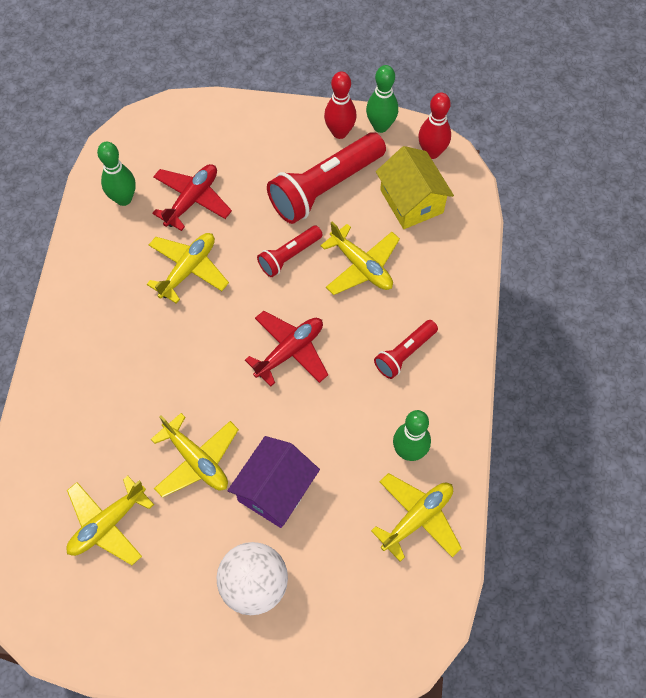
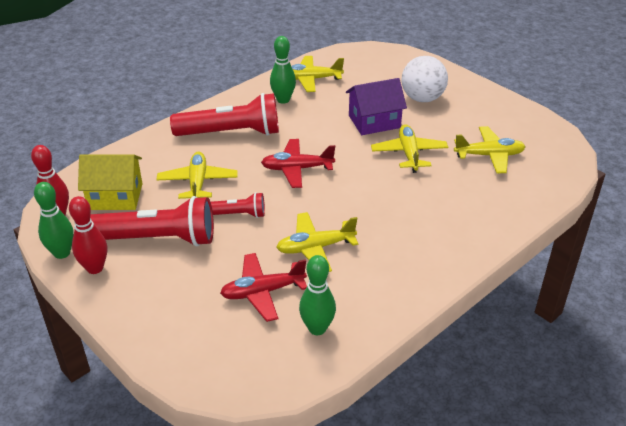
camera: 140 degrees left, 25 degrees down
red flashlight [374,320,438,379] -> red flashlight [170,93,279,136], size x1.88
yellow house [376,146,454,229] -> yellow house turned 75 degrees clockwise [78,154,143,210]

